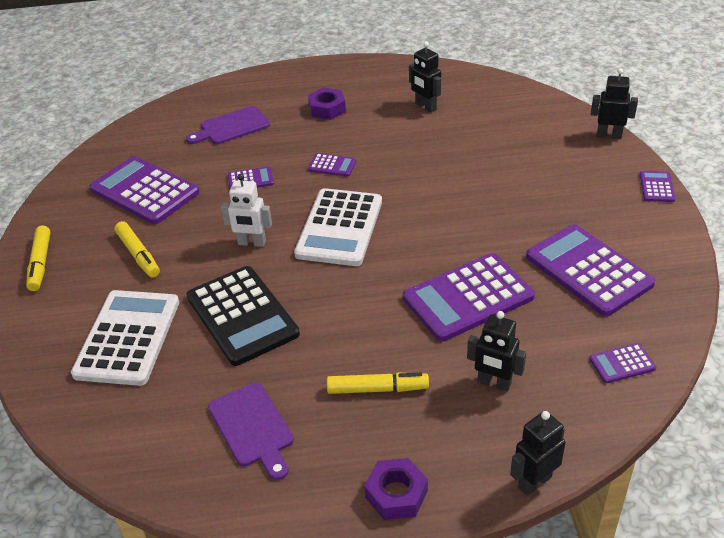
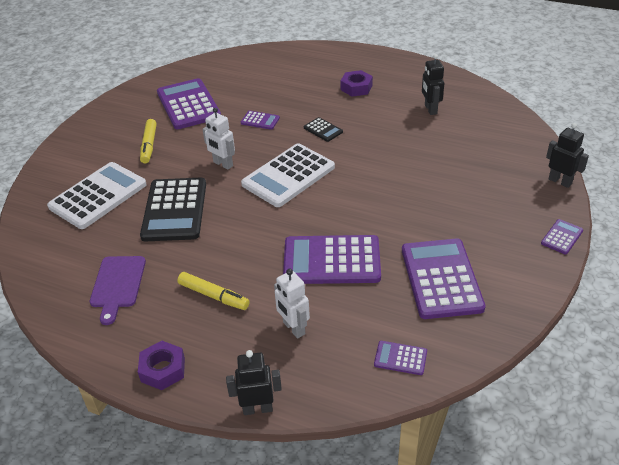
camera: 30 degrees right, 0 degrees up
yellow marker [26,226,50,291] -> none
purple cutting board [186,106,270,144] -> none
purple calculator [308,153,356,177] -> black calculator [304,117,343,142]
black robot [467,311,526,392] -> white robot [274,269,310,339]

